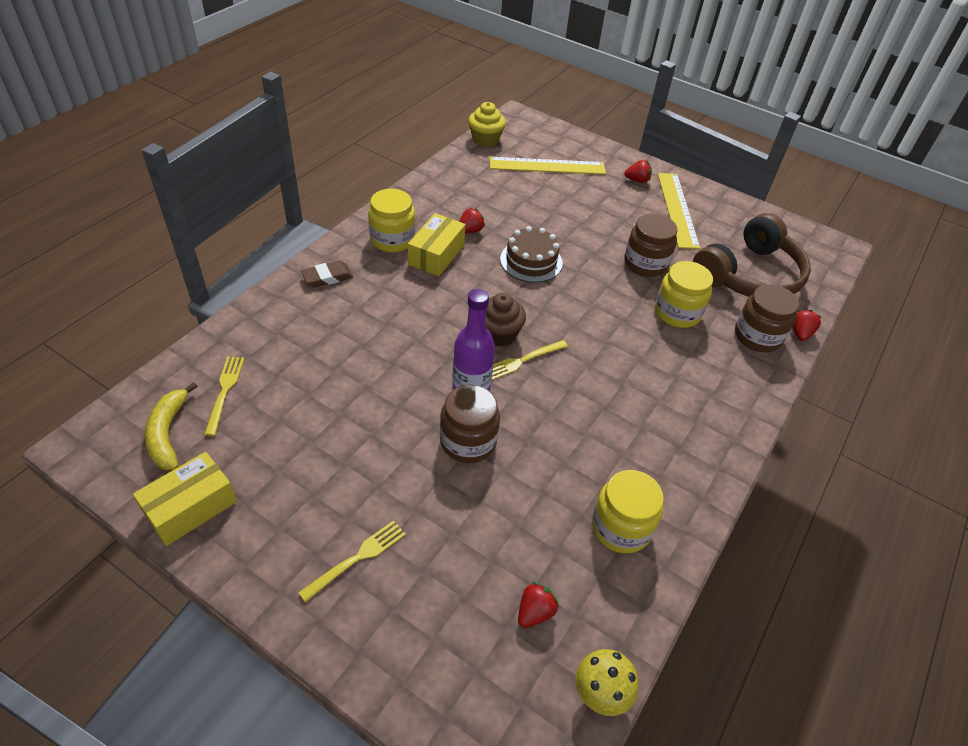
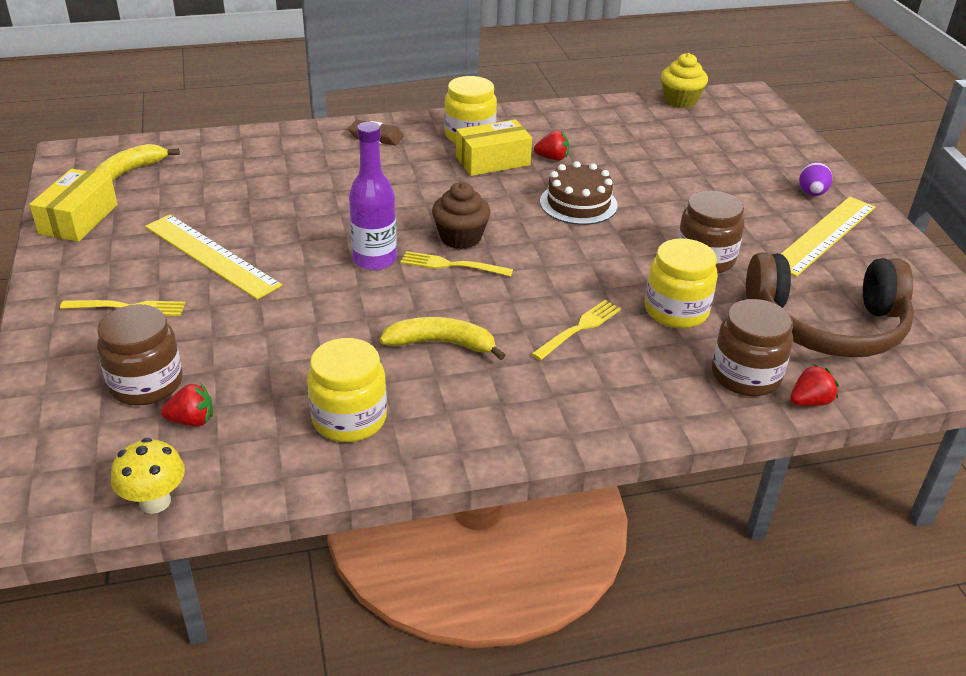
camera: 45 degrees right, 10 degrees down
yellow box [133,452,237,546] -> yellow box turned 75 degrees counterclockwise [29,169,118,242]
yellow fork [204,357,245,436] -> yellow fork moved to [532,300,621,360]
brown jar [440,385,500,463] -> brown jar moved to [97,304,183,405]
yellow ruler [490,157,606,175] -> yellow ruler moved to [145,215,282,300]
red strawberry [625,160,652,183] -> purple egg [799,162,832,196]
none -> yellow banana [380,317,506,360]

